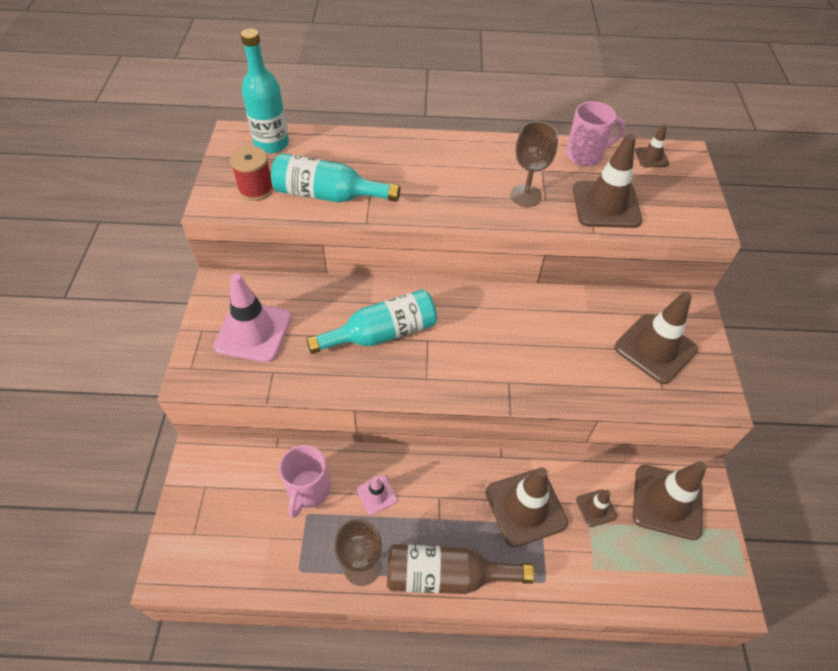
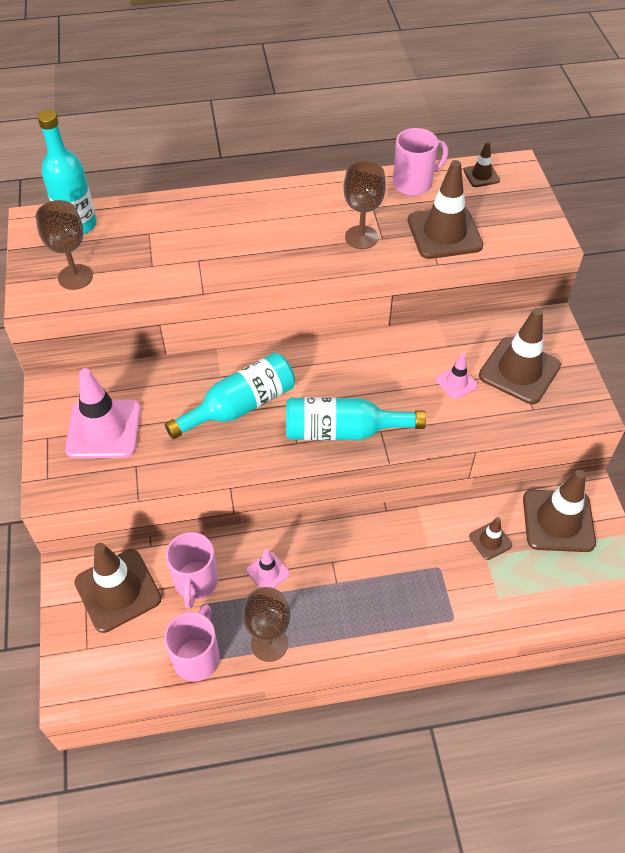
camera: 10 degrees left, 0 degrees up
red spool [230,146,274,201] -> brown goblet [36,200,93,290]
turquoise bottle [271,153,400,203] -> turquoise bottle moved to [286,397,426,440]
brown bottle [387,544,534,594] -> none
brown traffic cone [486,467,568,547] -> brown traffic cone moved to [74,543,161,633]
none -> pink mug [164,604,220,682]
none -> pink traffic cone [436,353,478,399]

